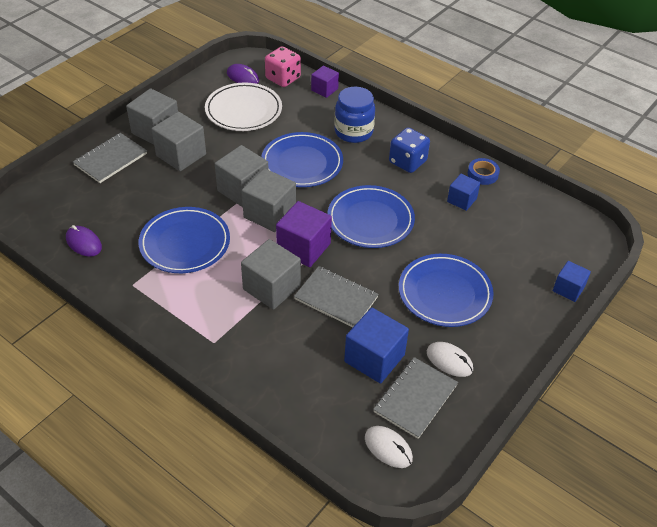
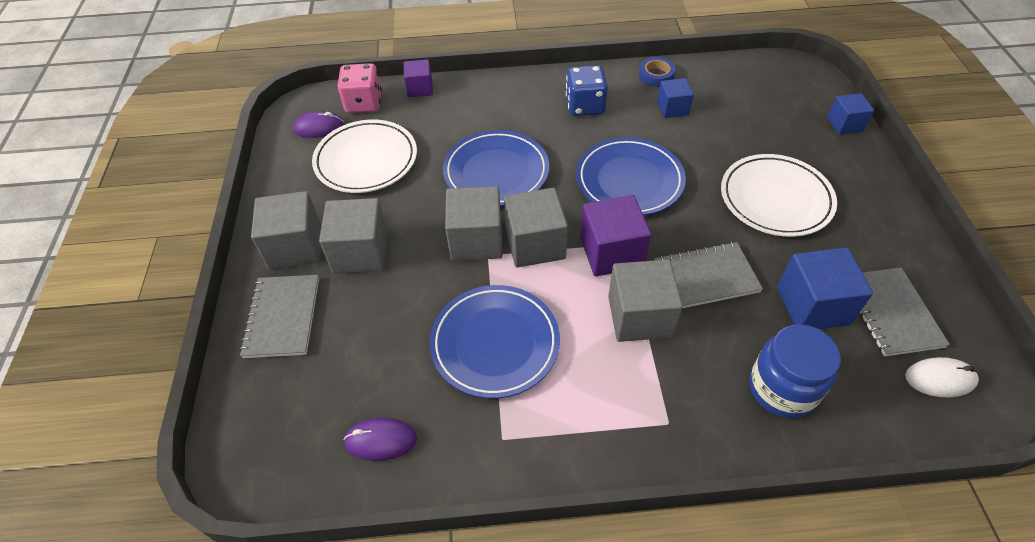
camera: 40 degrees left, 5 degrees up
blue jar [334,87,375,143] -> blue jar moved to [749,324,841,418]
blue plate [399,254,494,327] -> white plate [721,154,837,237]
white mouse [427,342,473,377] -> none

